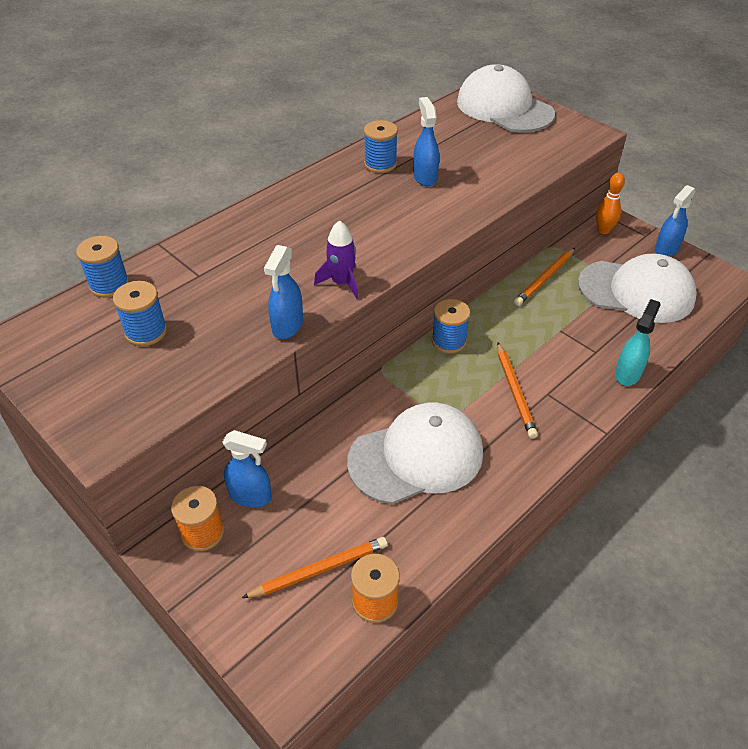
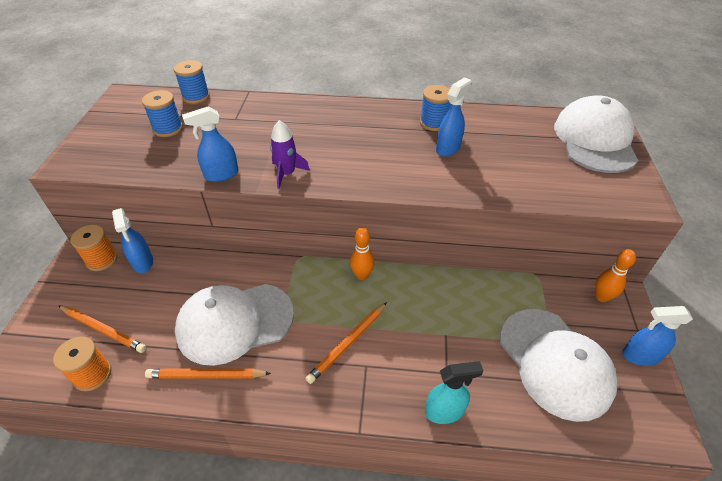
camera: 50 degrees right, 0 degrees up
white cap [347,403,483,504] -> white cap turned 135 degrees clockwise [175,284,294,366]
blue spool [432,299,470,353] -> orange bowling pin [350,227,375,280]
orange pencil [514,248,575,306] -> orange pencil moved to [145,369,271,378]

